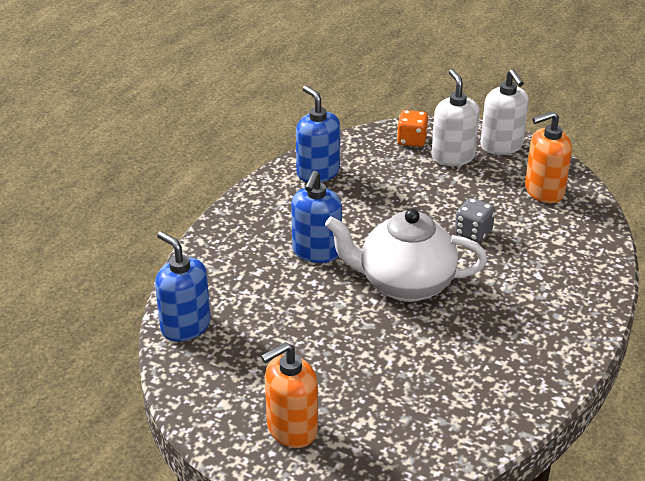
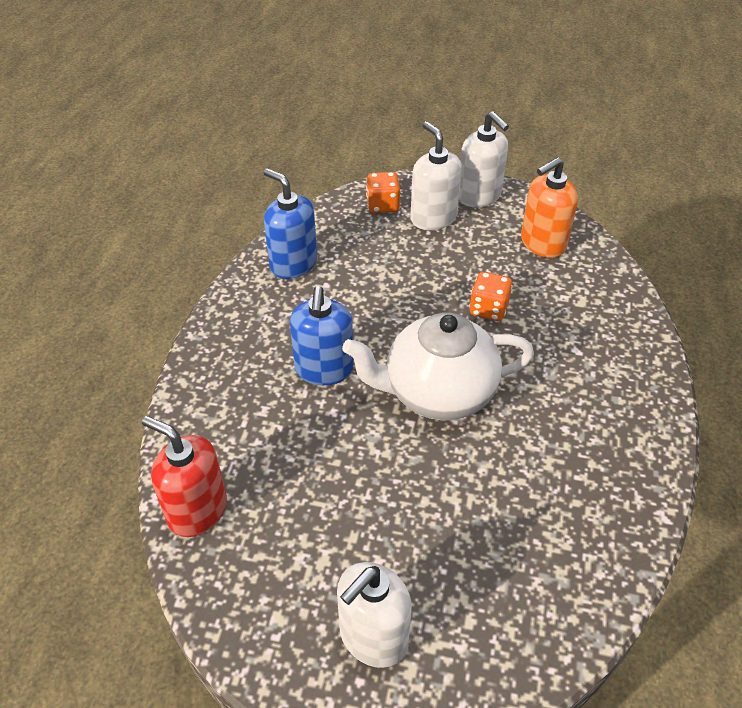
camera: 15 degrees left, 10 degrees up
blue soap dispenser [155,231,211,342] -> red soap dispenser [142,416,227,537]
orange soap dispenser [261,342,318,448] -> white soap dispenser [337,562,412,668]
grey dice [455,198,495,242] -> orange dice [469,272,513,321]

